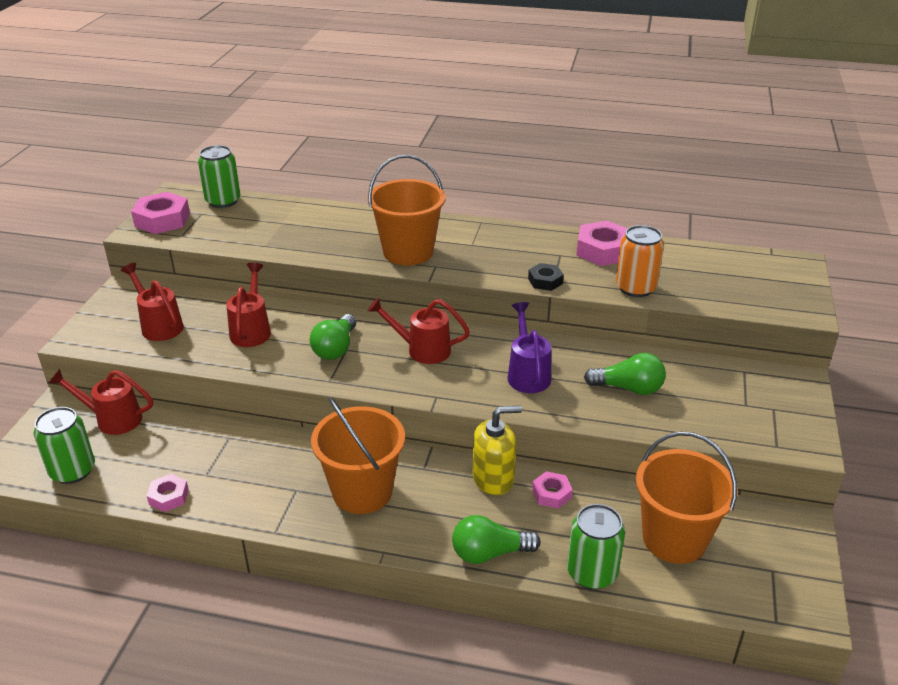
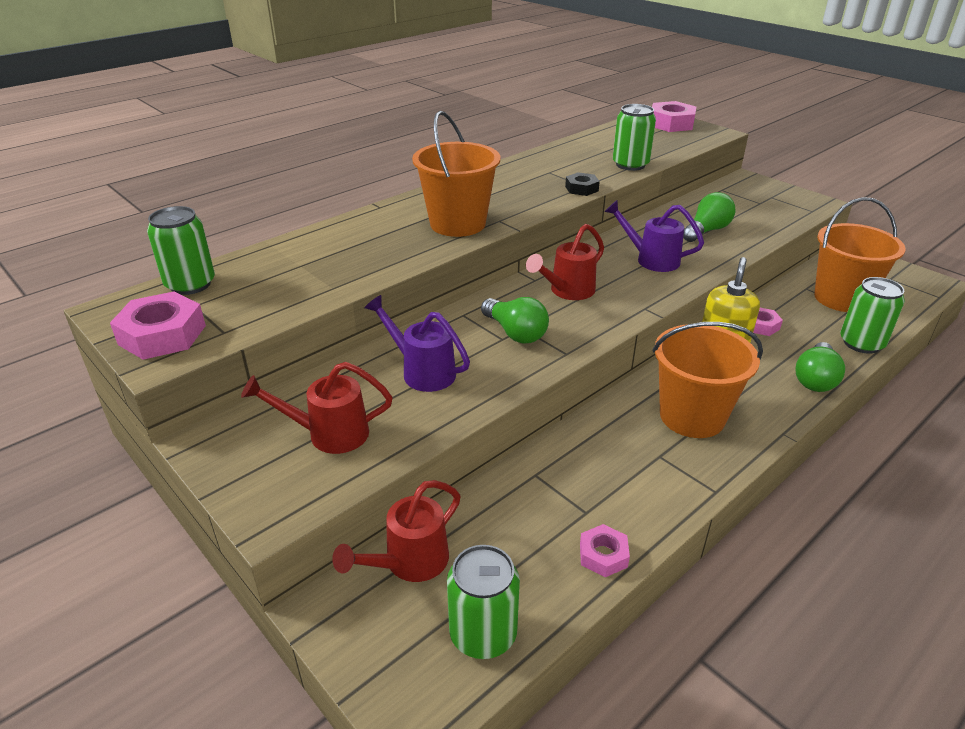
camera: 55 degrees left, 0 degrees up
red watering can [226,263,271,347] -> purple watering can [364,295,470,392]
pink nut [576,221,628,266] -> pink nut moved to [652,101,696,132]
orange can [616,225,664,297] -> green can [613,104,656,171]

